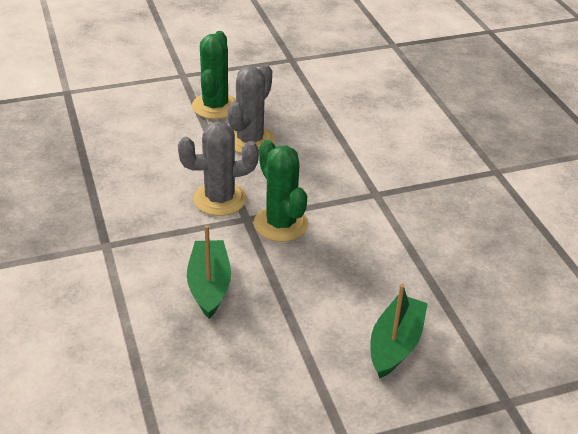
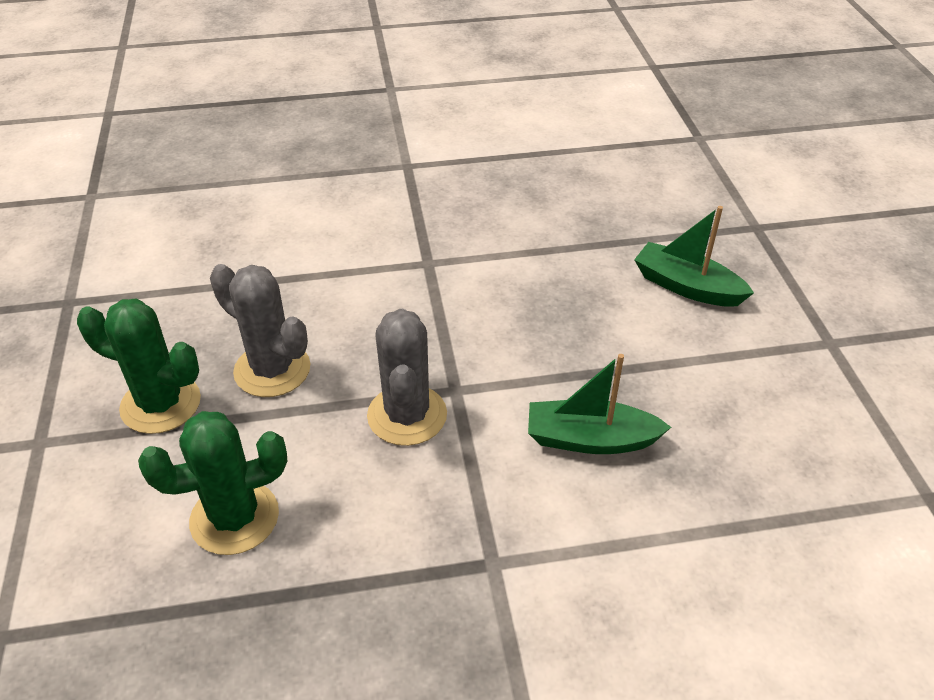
camera: 80 degrees left, 5 degrees up
green cactus [254,140,309,242] -> green cactus moved to [138,411,287,555]

